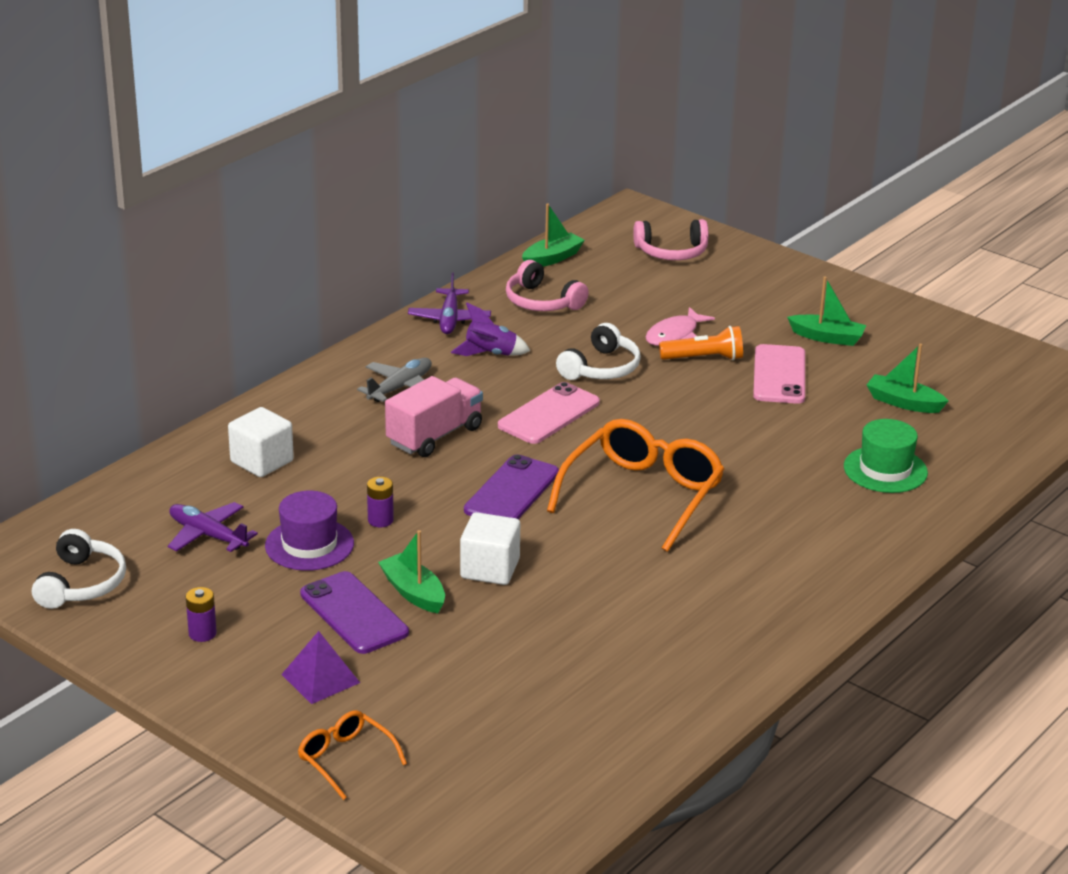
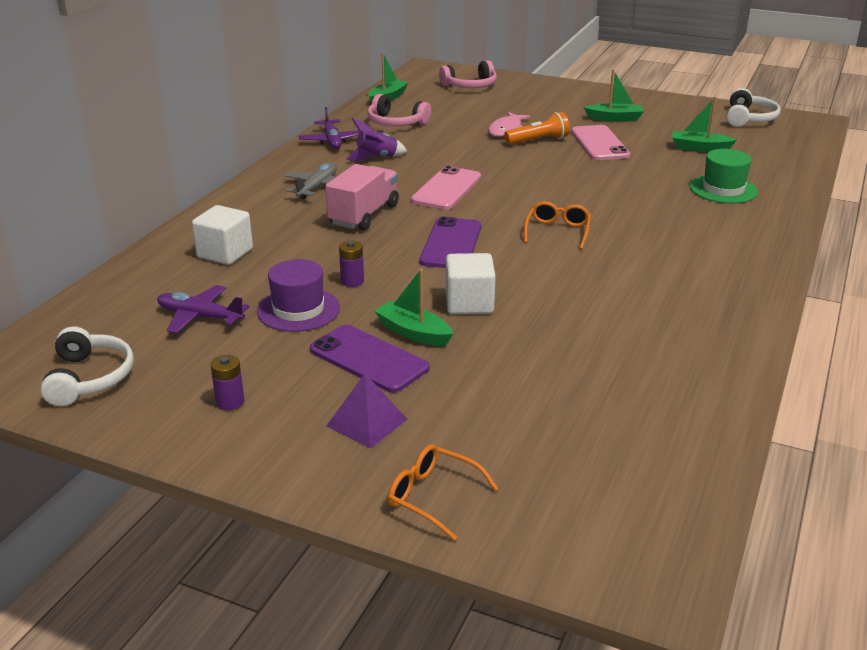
camera: 15 degrees left, 0 degrees up
orange glasses [547,419,724,552] -> orange glasses [524,201,591,249], size x0.51
white headphones [556,323,641,380] -> white headphones moved to [726,88,781,127]

